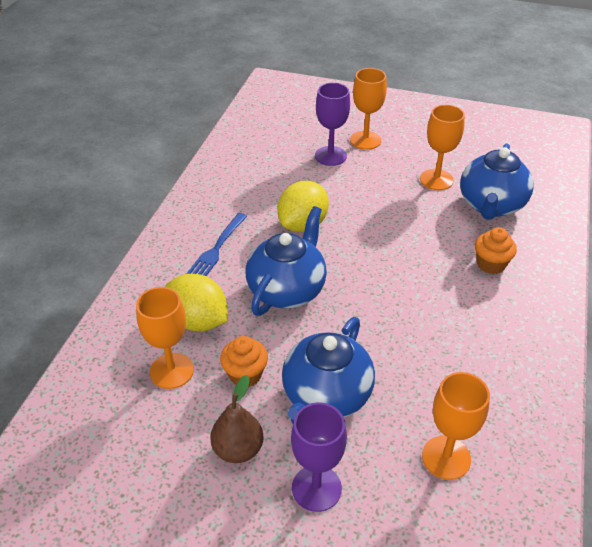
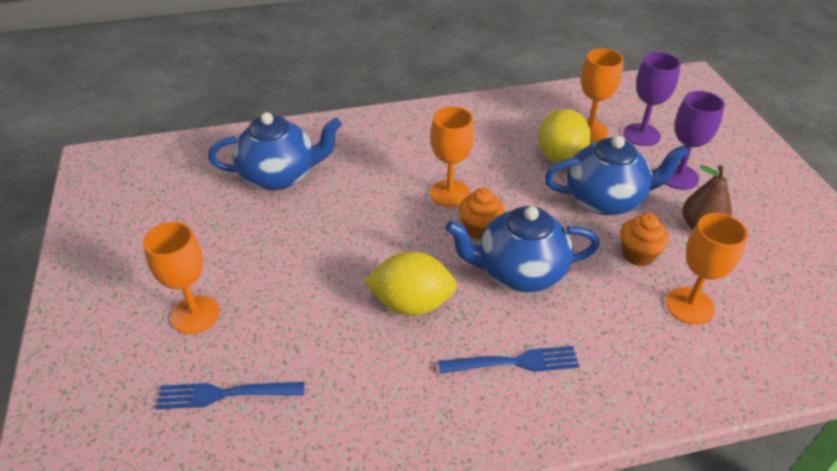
camera: 120 degrees left, 0 degrees up
yellow lemon [165,274,228,331] -> yellow lemon moved to [539,109,591,163]
purple goblet [315,83,350,166] -> purple goblet moved to [623,52,681,146]
orange goblet [420,105,465,190] -> orange goblet moved to [430,106,474,207]
orange cupcake [475,227,517,274] -> orange cupcake moved to [459,188,505,240]
none -> blue fork [156,382,304,409]

